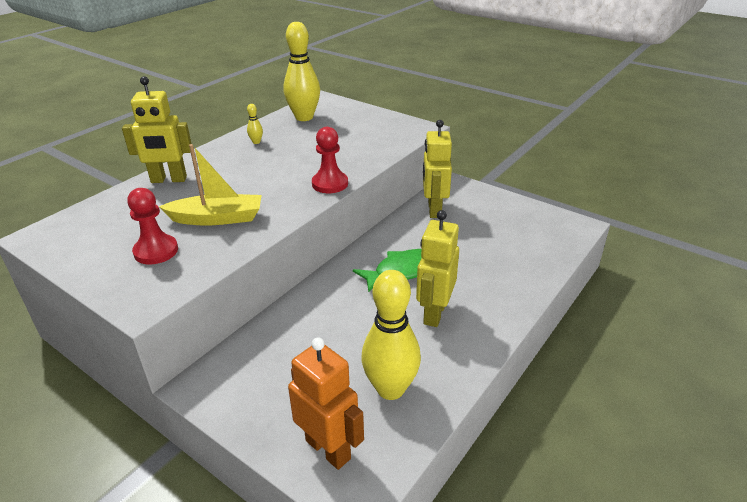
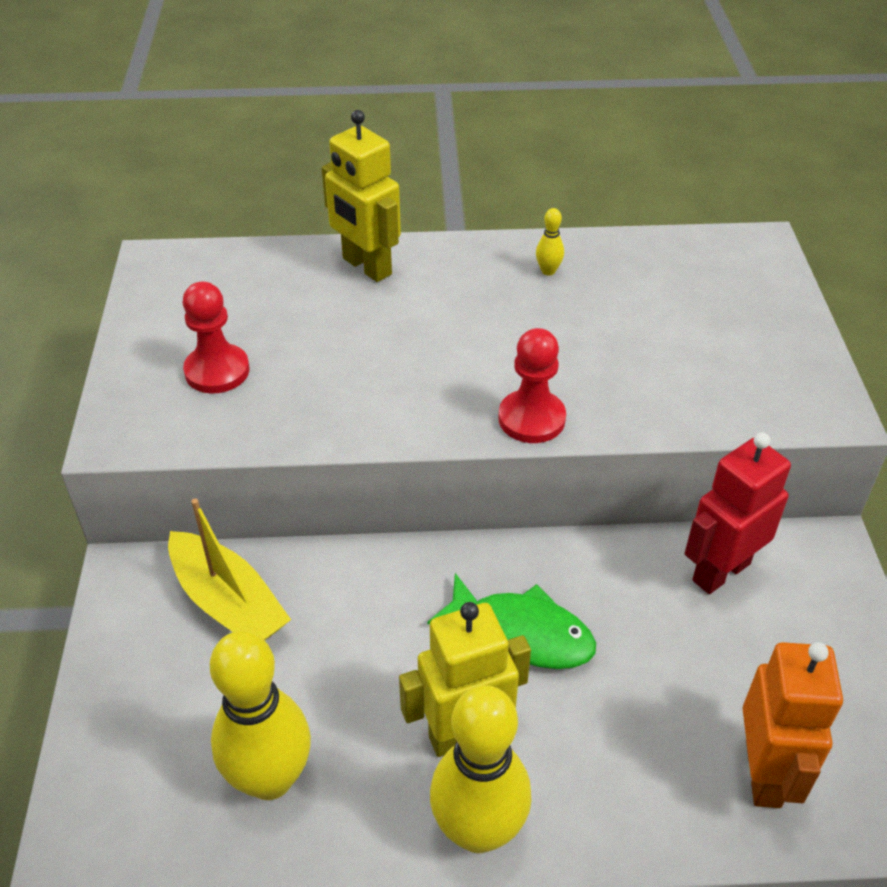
camera: 50 degrees right, 10 degrees up
yellow boat [159,144,262,226] -> yellow boat moved to [168,499,291,641]
yellow bowling pin [284,22,320,121] -> yellow bowling pin moved to [430,685,532,853]
orange robot [288,337,364,470] -> orange robot moved to [742,642,843,808]
yellow robot [423,120,452,218] -> red robot [685,433,791,594]

